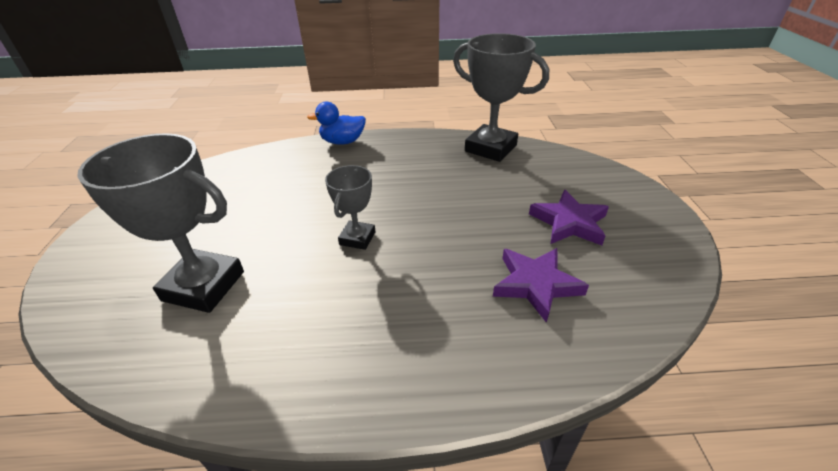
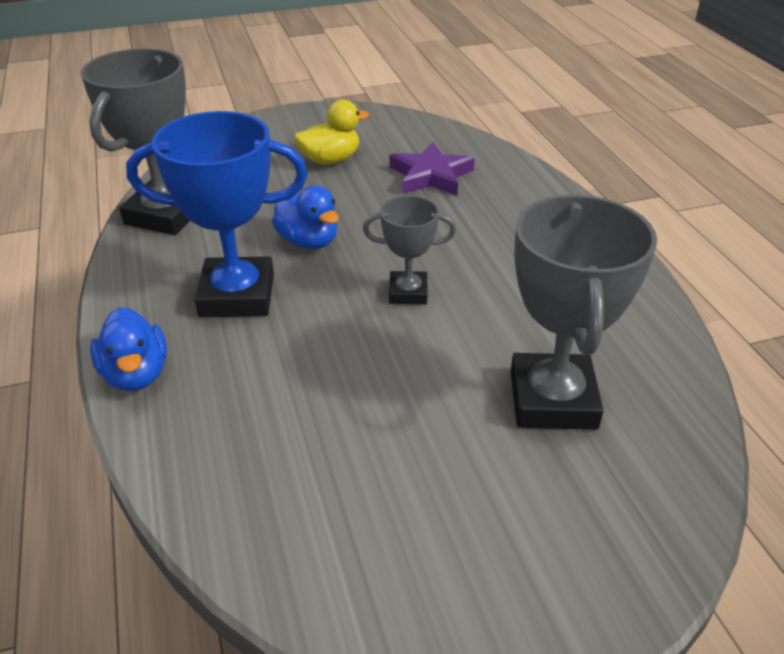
camera: 105 degrees left, 0 degrees up
purple star [529,190,609,245] -> yellow duck [294,100,369,165]
none -> blue trophy [126,111,308,317]
none -> blue duck [272,185,339,249]

